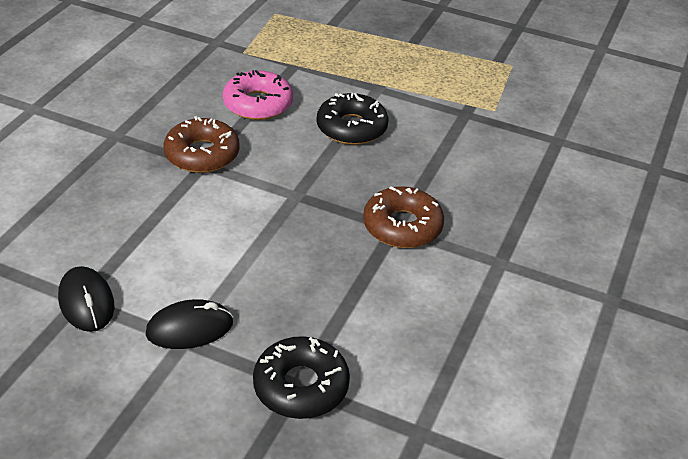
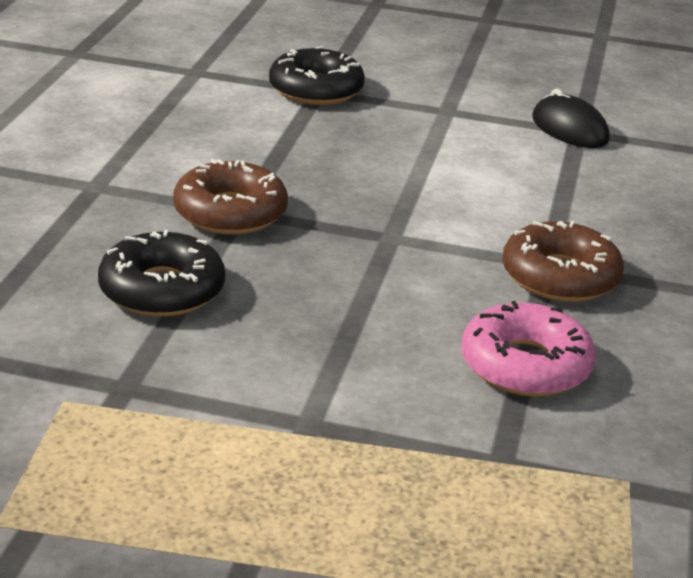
camera: 170 degrees right, 10 degrees down
black mouse [146,299,233,349] -> none
black donut [317,93,388,145] -> black donut moved to [98,230,225,317]

